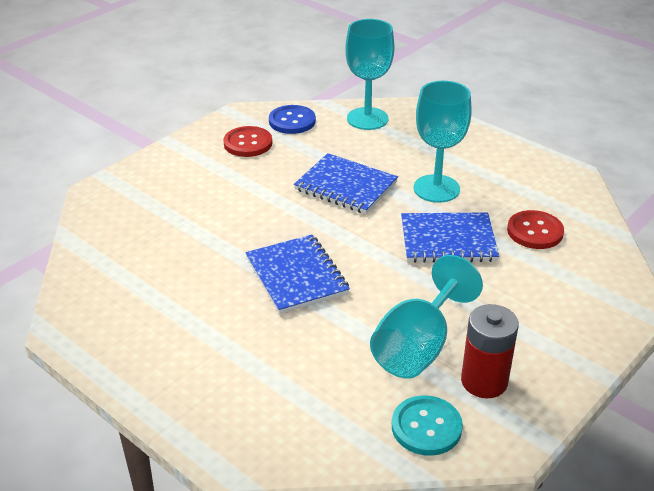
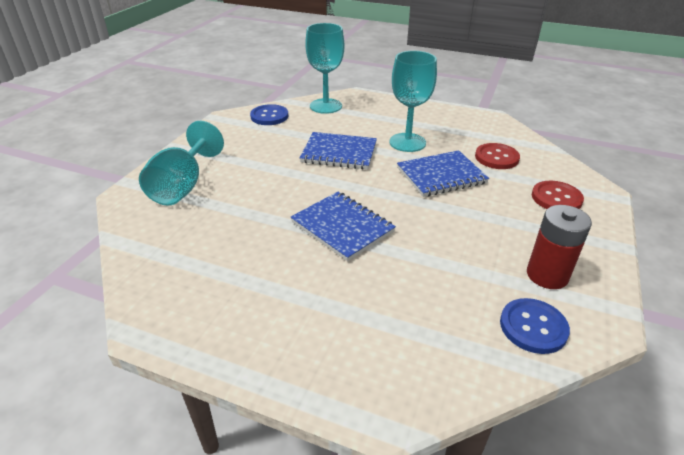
camera: 20 degrees left, 0 degrees up
red button [223,126,272,157] -> red button moved to [532,181,584,209]
turquoise goblet [370,255,483,379] -> turquoise goblet moved to [139,121,224,206]
turquoise button [392,395,463,456] -> blue button [500,298,570,354]

